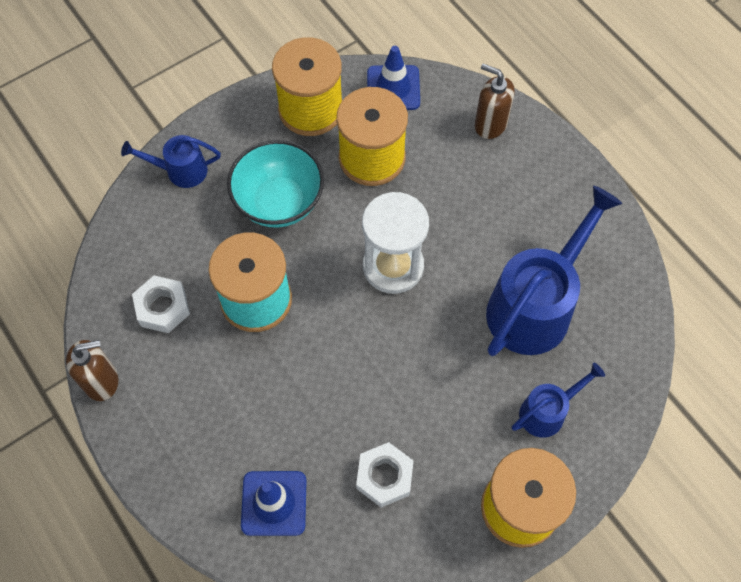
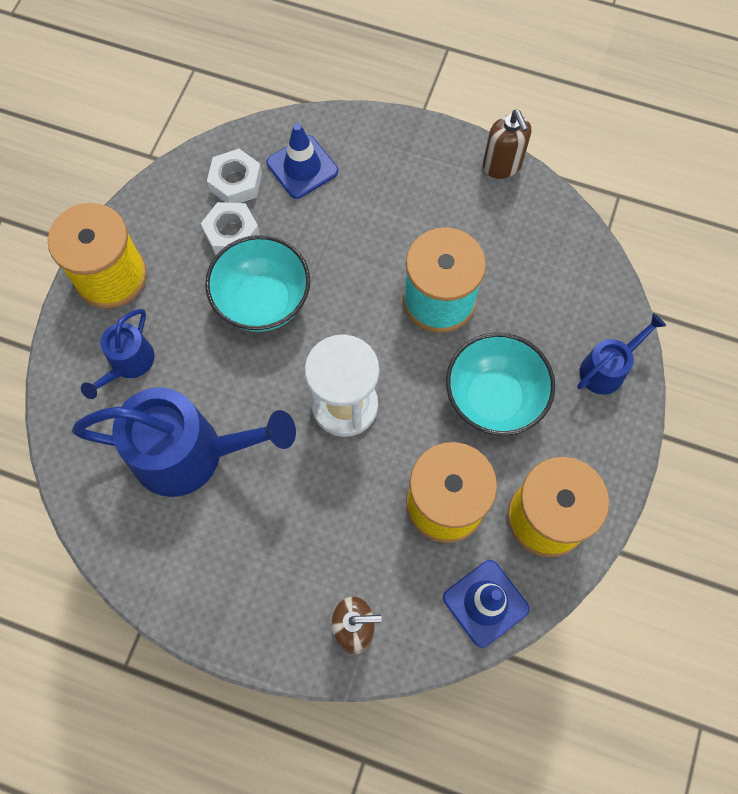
camera: 145 degrees right, 5 degrees up
brown soap dispenser [66,340,118,401] -> brown soap dispenser turned 60 degrees counterclockwise [483,110,531,179]
white nut [132,276,190,333] -> white nut moved to [207,149,262,203]
blue watering can [486,186,622,356] -> blue watering can turned 90 degrees counterclockwise [72,387,296,497]
none -> turquoise bowl [205,235,310,332]

